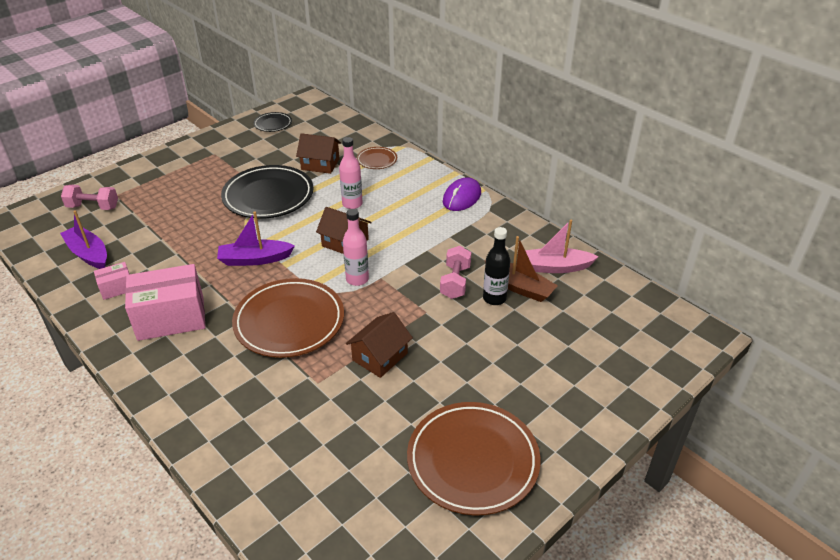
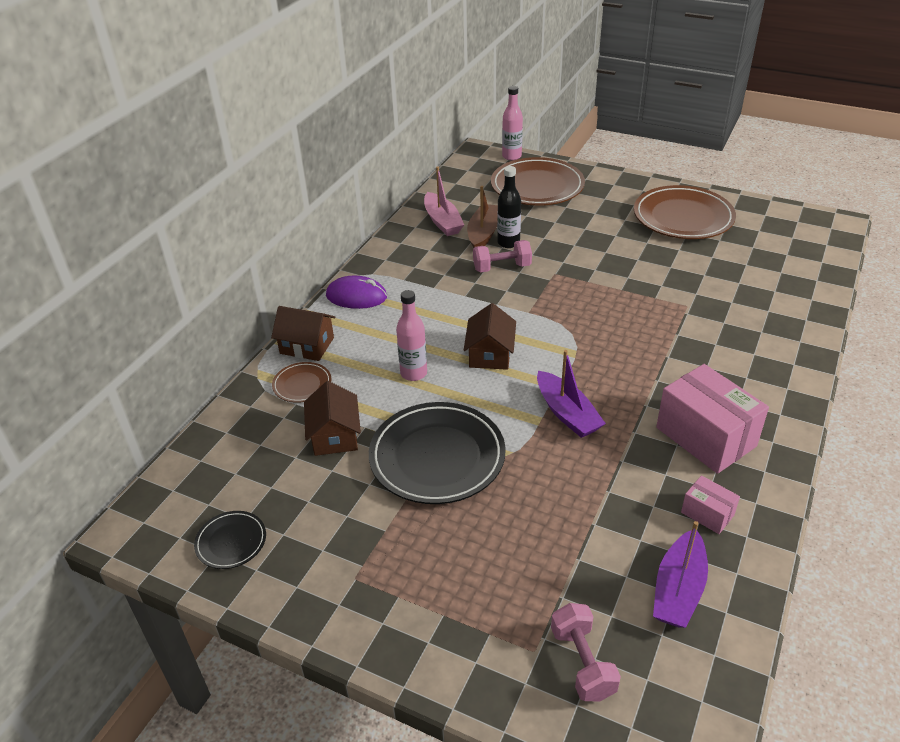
camera: 110 degrees left, 0 degrees up
brown plate [232,278,344,358] -> brown plate moved to [491,157,585,206]
pink bottle [343,209,369,286] -> pink bottle moved to [502,86,523,160]
brown house [346,312,413,378] -> brown house moved to [271,306,335,361]

